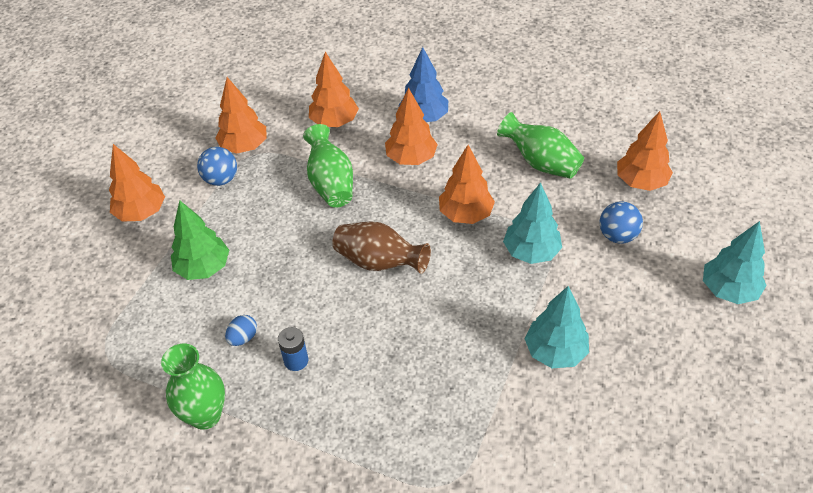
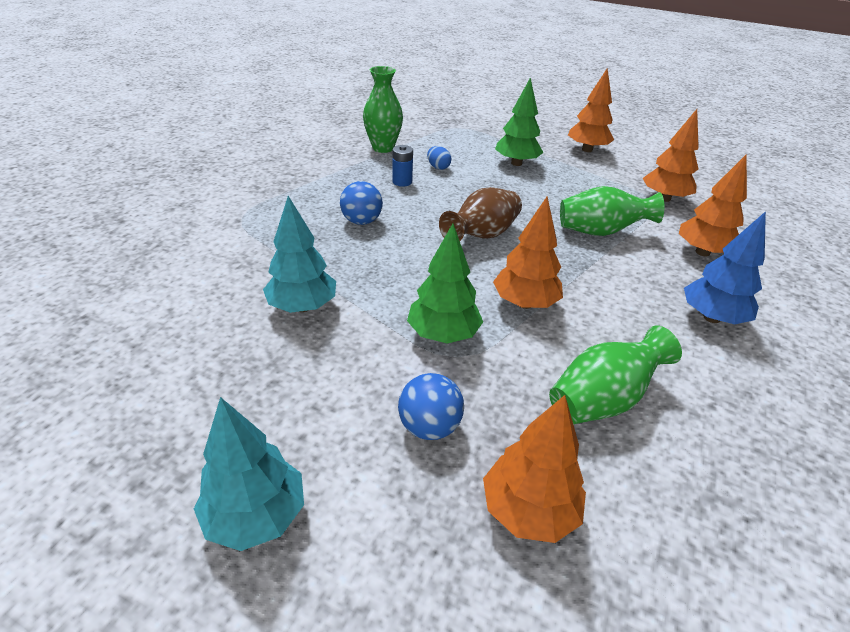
camera: 105 degrees right, 10 degrees down
blue ball [197,147,237,186] -> blue ball moved to [340,181,383,225]
orange tree [385,88,438,165] -> none
turquoise tree [503,182,562,264] -> green tree [407,224,483,344]

